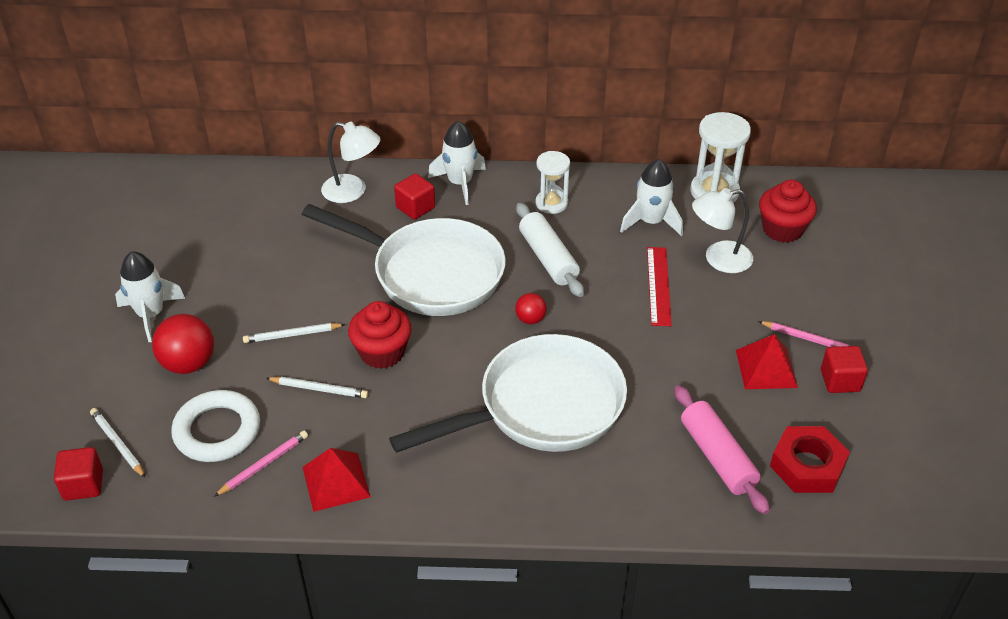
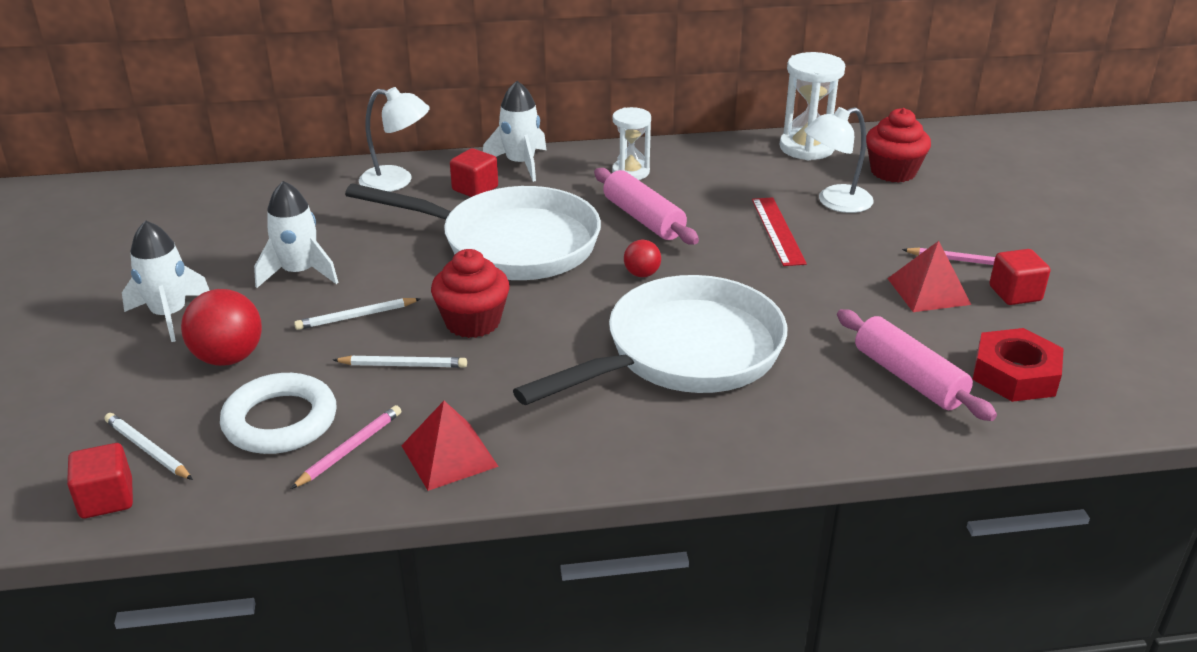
camera: 10 degrees left, 10 degrees down
white rolling pin [516,203,584,297] -> pink rolling pin [594,168,699,245]
white rocket [620,159,683,236] -> white rocket moved to [254,181,338,288]

